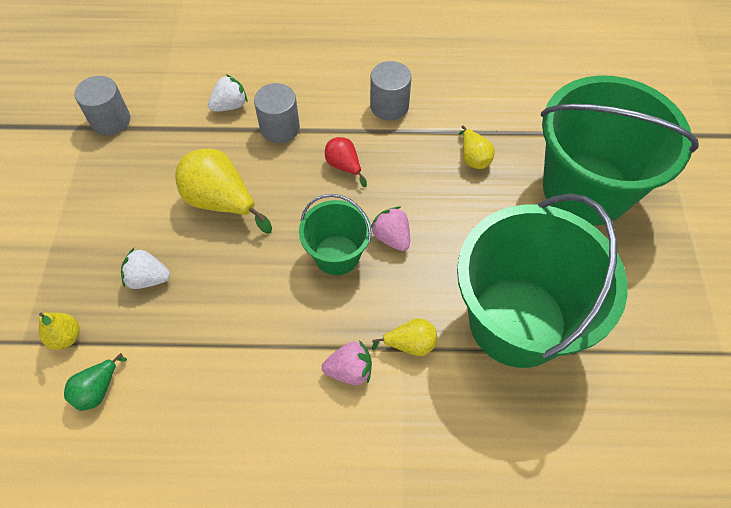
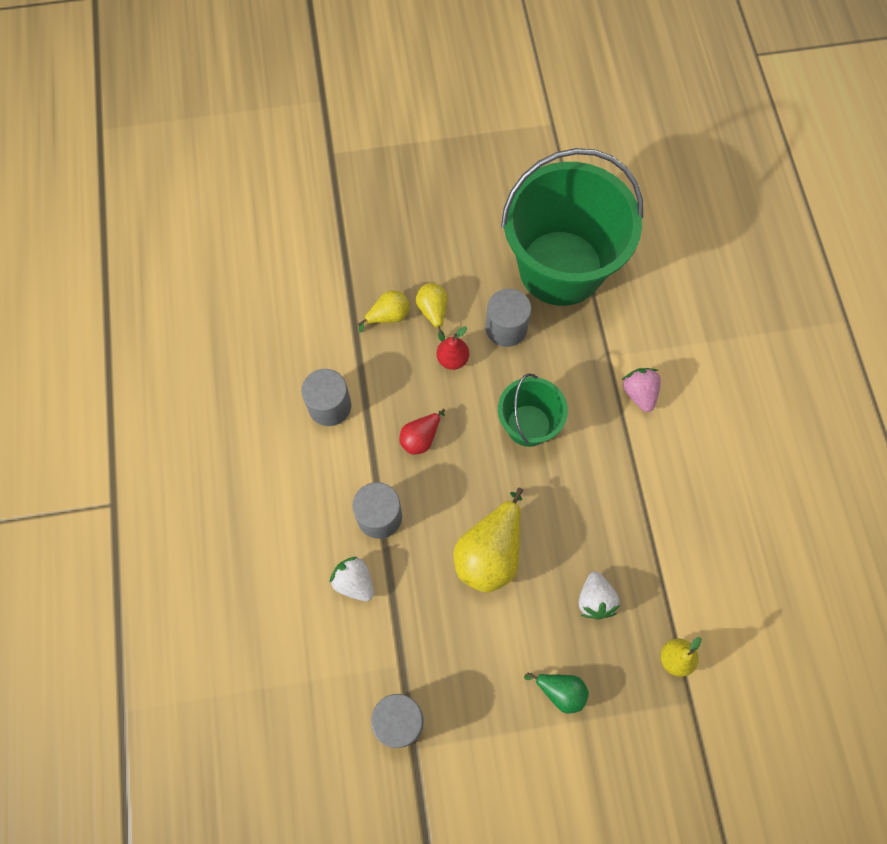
camera: 100 degrees left, 10 degrees up
green pear [64,353,127,411] -> green pear moved to [524,673,589,713]
pink strawberry [371,206,410,251] -> none
yellow pear [372,318,437,356] -> yellow pear moved to [416,283,448,341]
green bucket [541,75,699,226] -> none
none -> red pear [436,326,469,370]
none -> grey cylinder [485,289,531,347]

